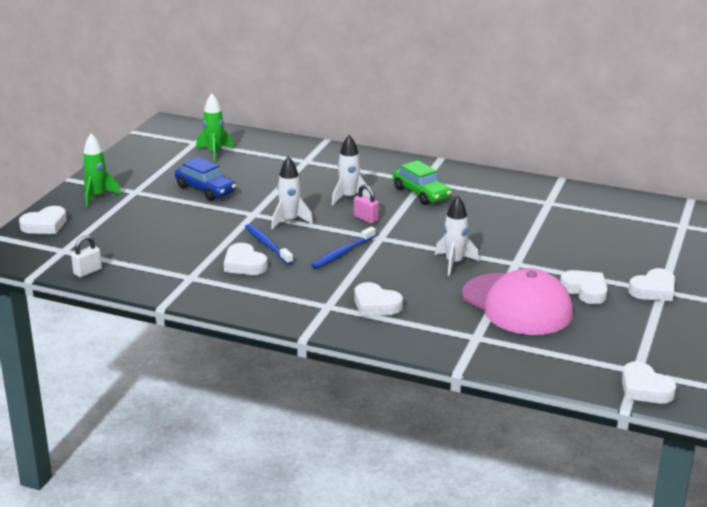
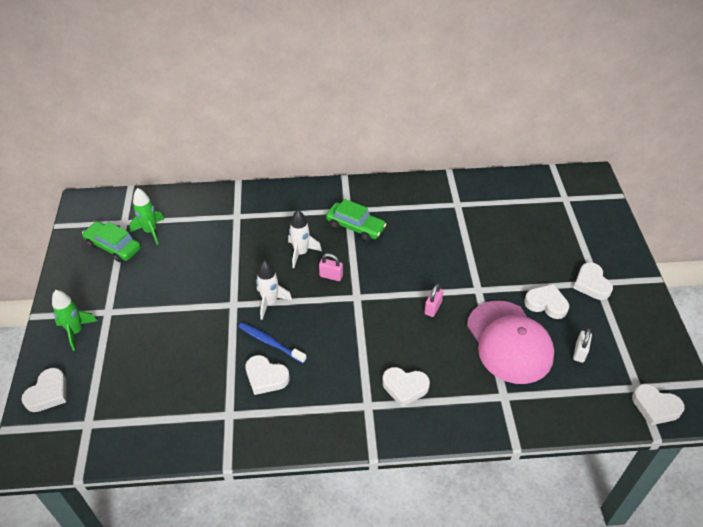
camera: 25 degrees left, 20 degrees up
white padlock [71,235,102,277] -> white padlock moved to [573,328,592,363]
blue car [175,157,236,201] -> none
blue toothbrush [311,227,375,269] -> none
white rocket [435,196,479,276] -> pink padlock [424,284,444,317]
pink cap [462,268,573,335] -> pink cap turned 45 degrees clockwise [467,300,554,384]
white heart [628,268,675,301] -> white heart turned 135 degrees clockwise [573,262,613,300]
none -> green car [82,221,141,263]

